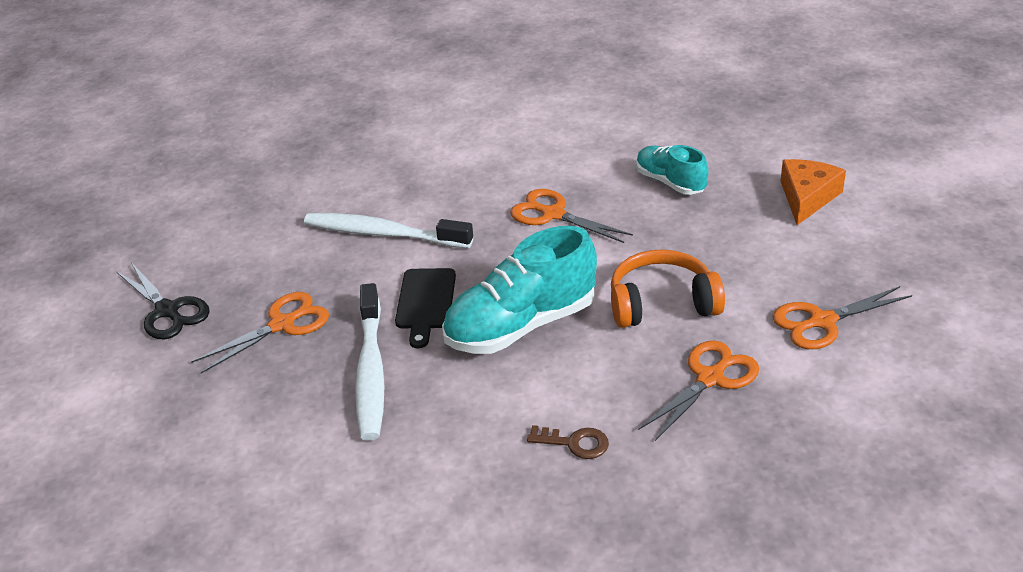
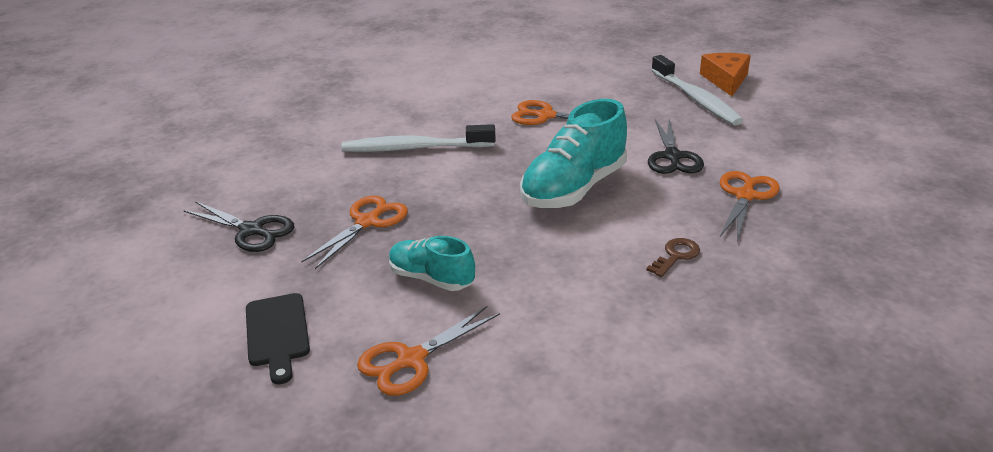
camera: 20 degrees left, 5 degrees down
white toothbrush [355,283,385,441] -> white toothbrush moved to [651,55,743,126]
black cutting board [395,268,456,348] -> black cutting board moved to [246,293,310,384]
brown key [527,425,609,459] -> brown key turned 45 degrees counterclockwise [646,238,700,277]
orange headphones [611,249,725,328] -> black scissors [648,118,704,174]
turquoise shoe [636,145,708,195] -> turquoise shoe moved to [389,236,475,291]
orange scissors [772,286,912,349] -> orange scissors moved to [357,306,500,396]

